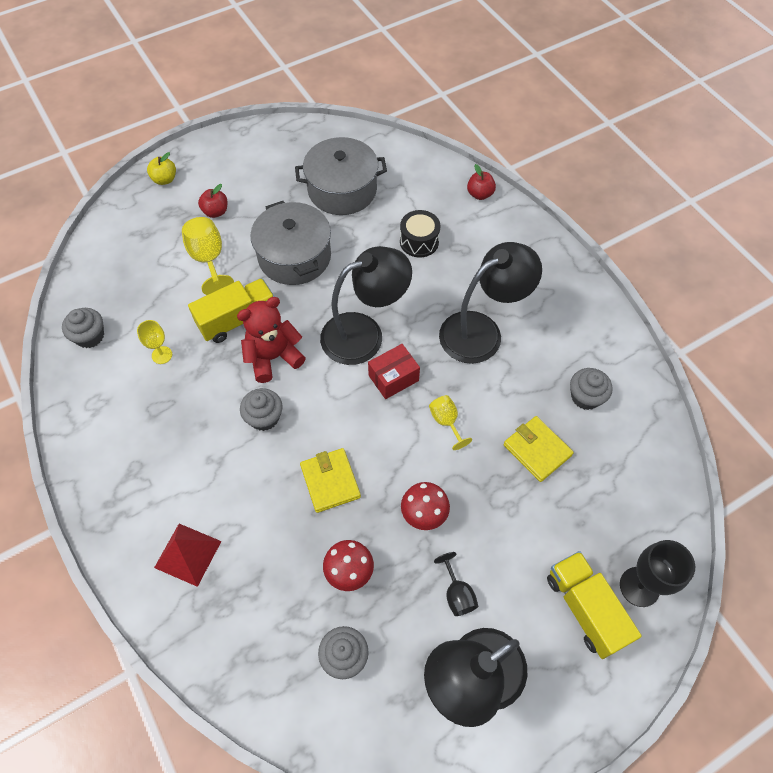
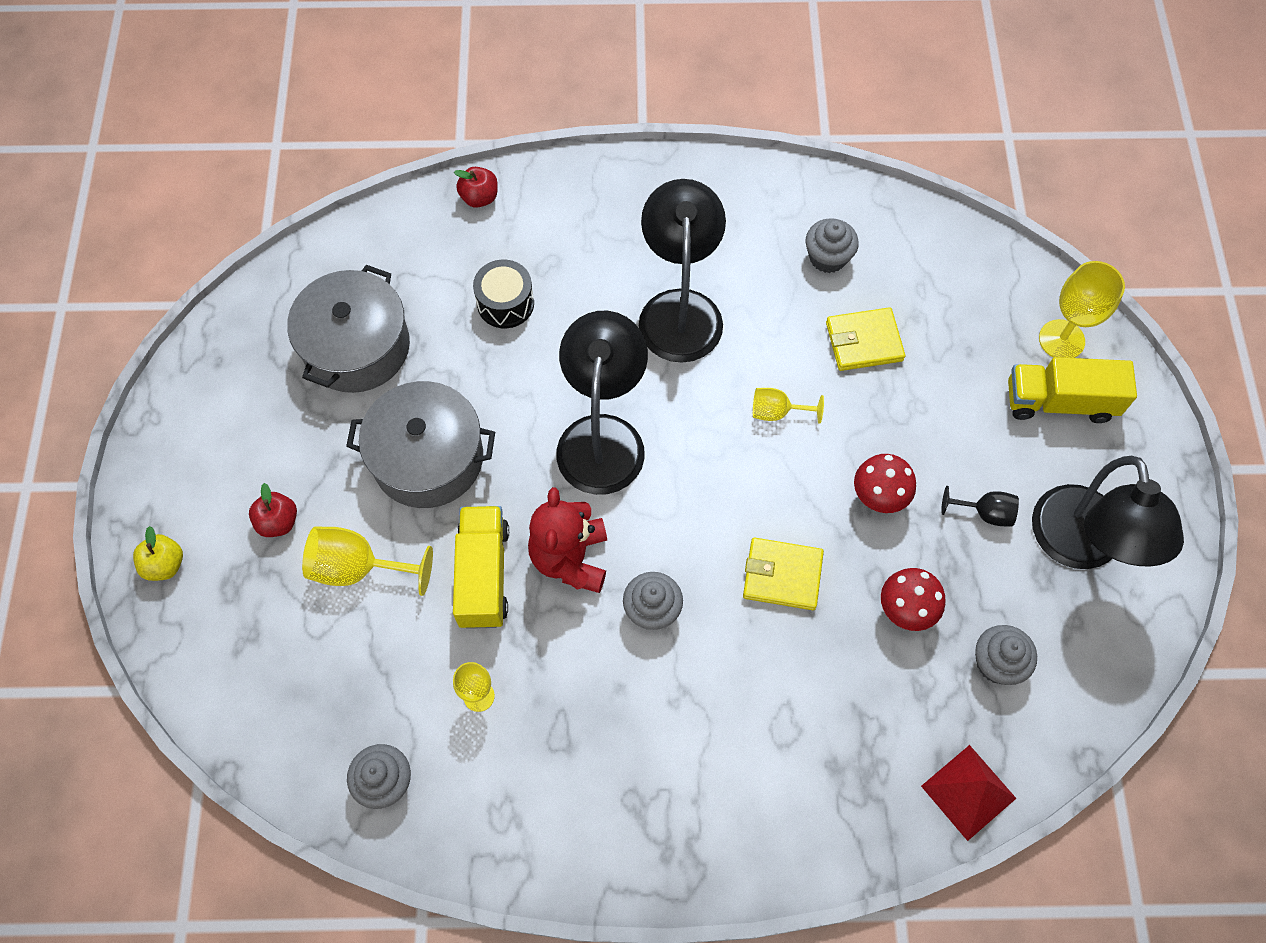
camera: 60 degrees left, 5 degrees up
red pyramid [154,524,222,587] -> red pyramid moved to [921,745,1017,841]
red box [368,344,420,399] -> none
black goblet [620,540,695,607] -> yellow goblet [1039,261,1125,358]

